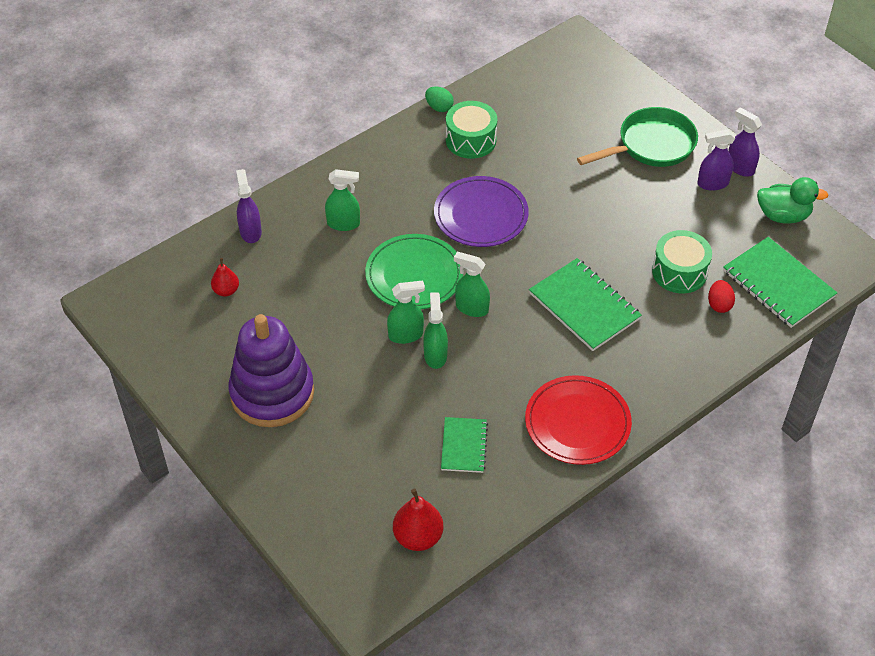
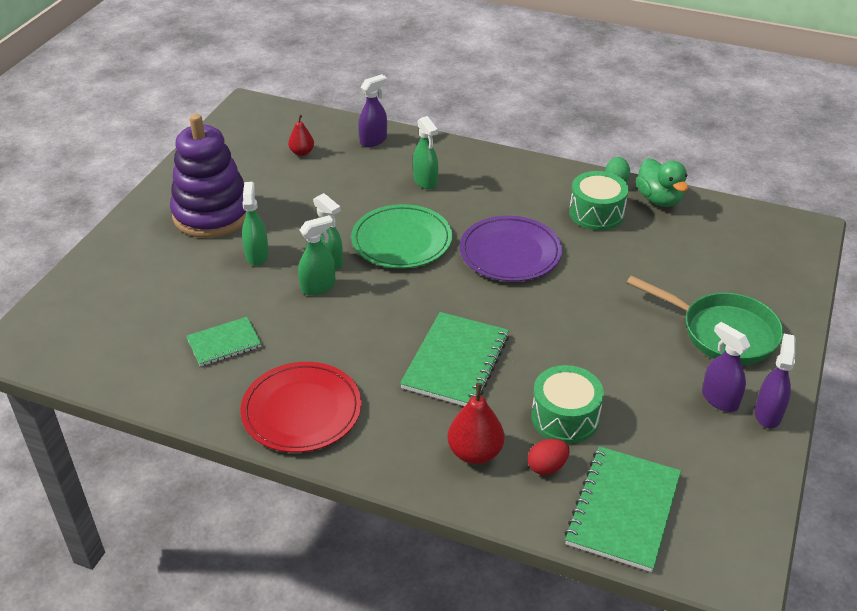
camera: 60 degrees right, 10 degrees down
red pear [393,488,444,551] -> red pear moved to [448,383,504,464]
green spray bottle [454,252,490,317] -> green spray bottle moved to [242,182,269,266]
green duck [757,177,828,224] -> green duck moved to [636,158,688,207]

